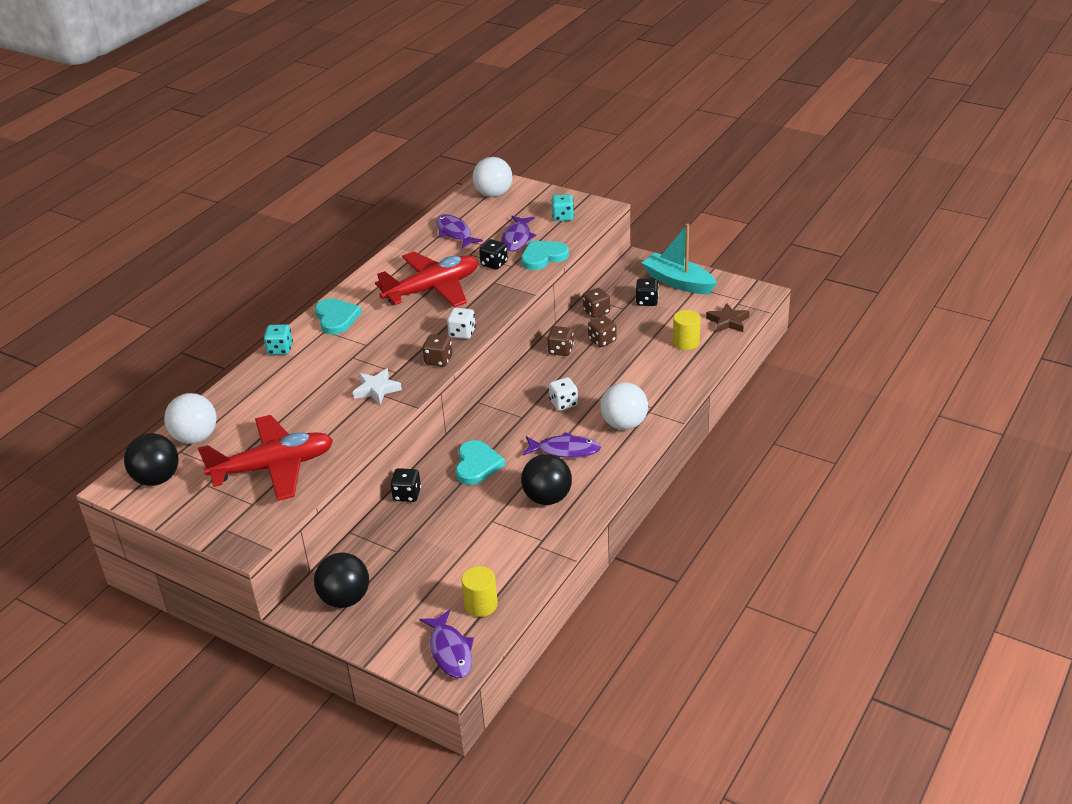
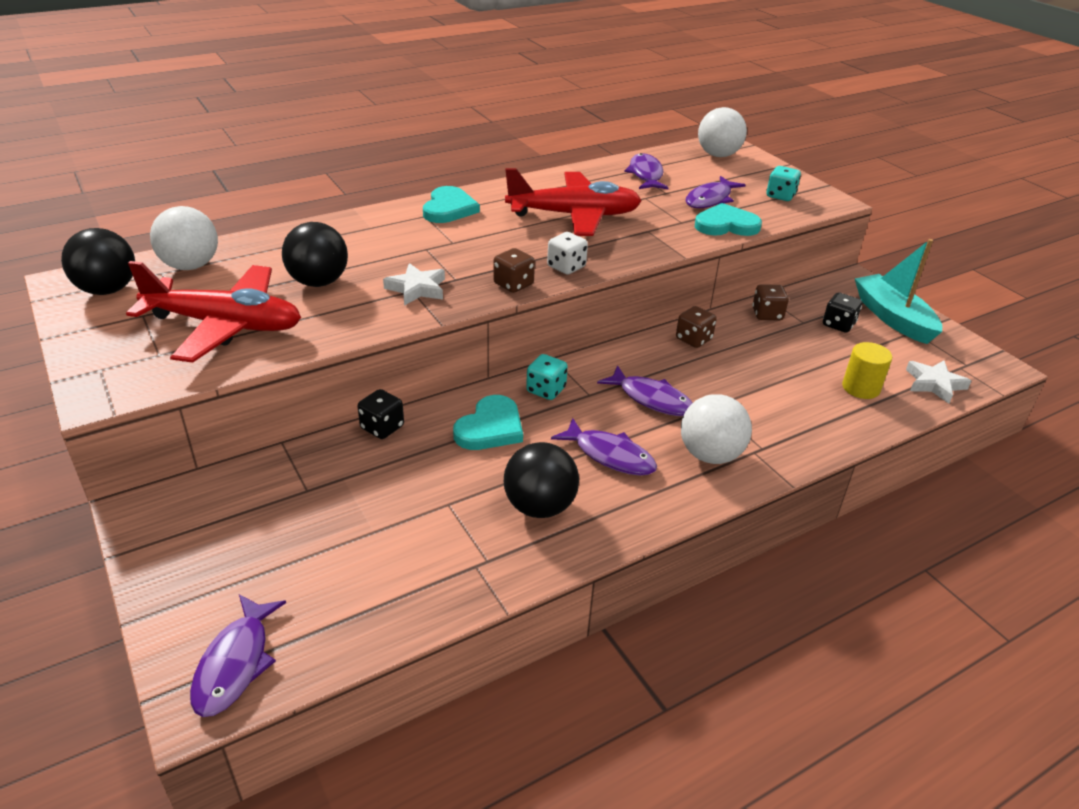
camera: 25 degrees right, 0 degrees up
turquoise dice [264,324,293,355] -> turquoise dice moved to [526,354,568,400]
black ball [314,553,369,608] -> black ball moved to [282,222,348,287]
yellow cylinder [461,566,498,617] -> none
black dice [479,239,508,270] -> none
white dice [549,377,578,411] -> purple fish [597,365,692,416]
brown dice [588,315,617,347] -> none
brown star [706,303,749,333] -> white star [906,360,971,404]

